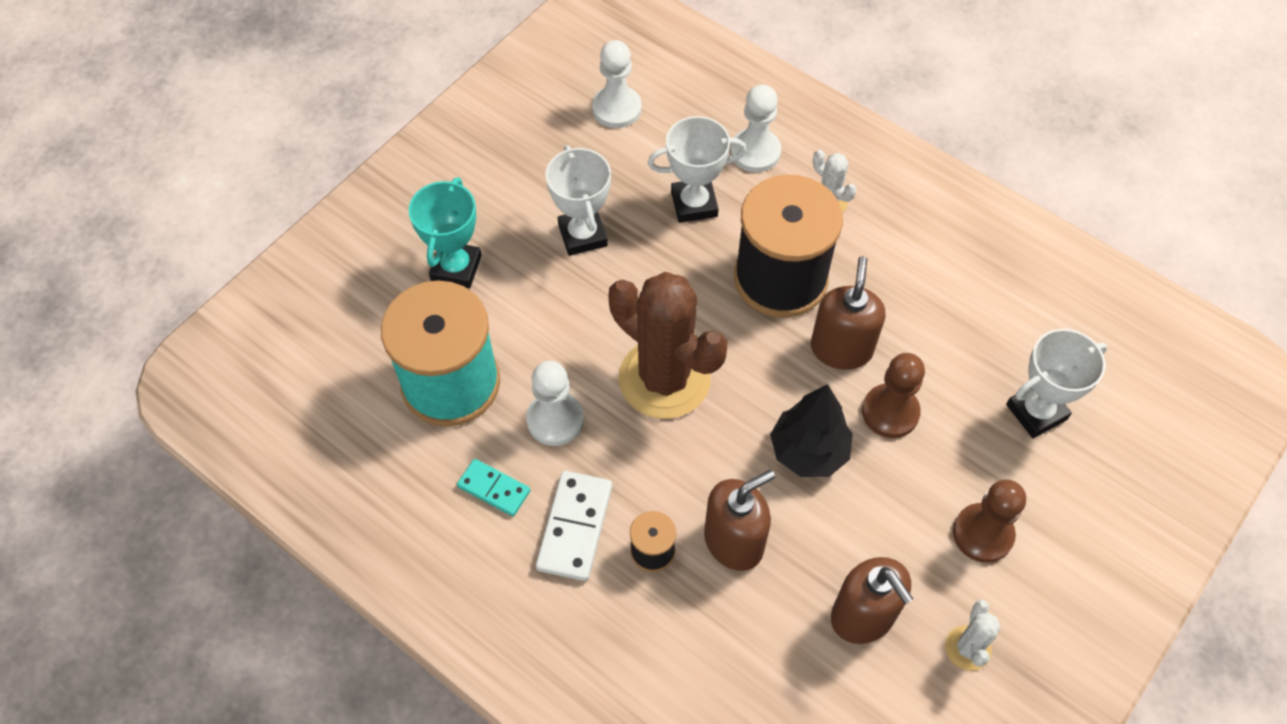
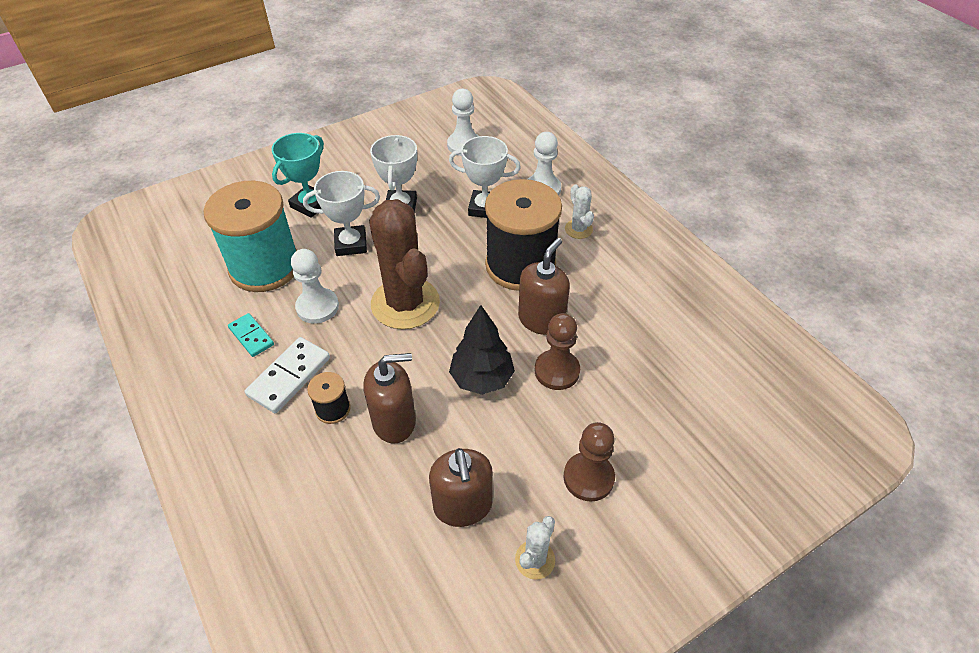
camera: 20 degrees right, 10 degrees down
white trophy [1006,329,1108,438] -> white trophy moved to [303,171,380,256]

